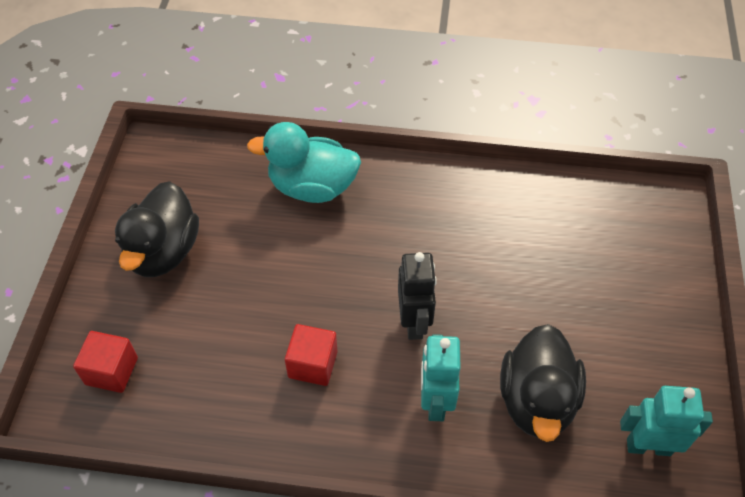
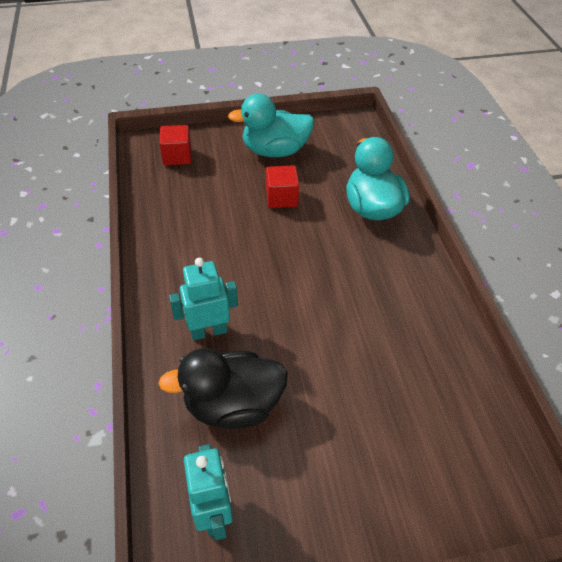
camera: 70 degrees right, 5 degrees down
black duck [115,181,199,277] -> turquoise duck [228,94,314,157]
red cube [285,324,337,386] -> red cube moved to [266,165,299,208]
black robot [398,252,437,340] -> none

